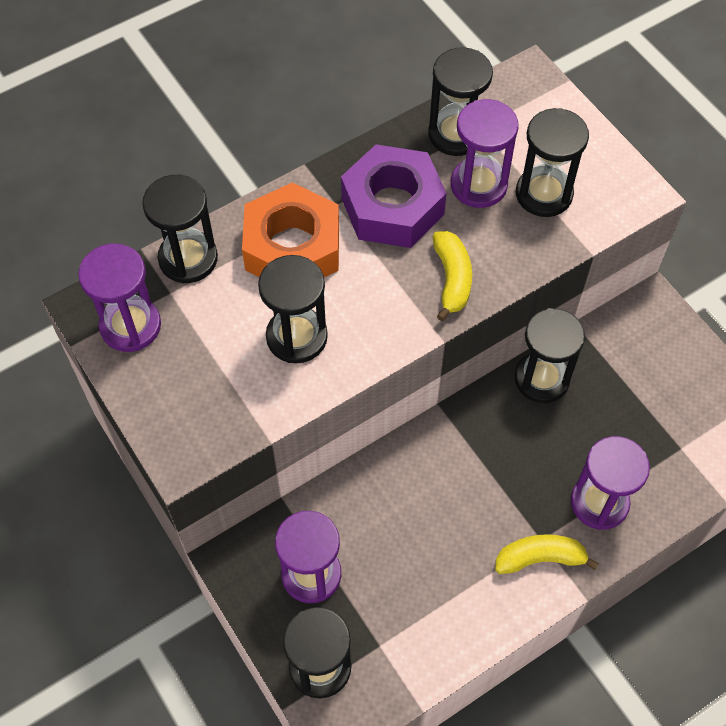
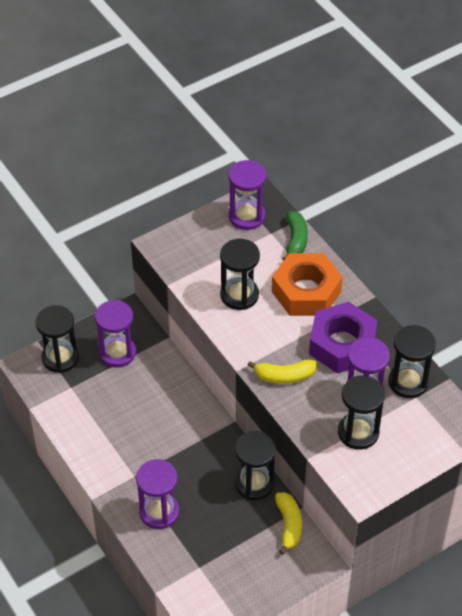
camera: 90 degrees right, 10 degrees down
black hourglass [142,175,218,284] -> green banana [282,211,308,261]
yellow banana [495,534,599,574] -> yellow banana moved to [275,492,302,555]

